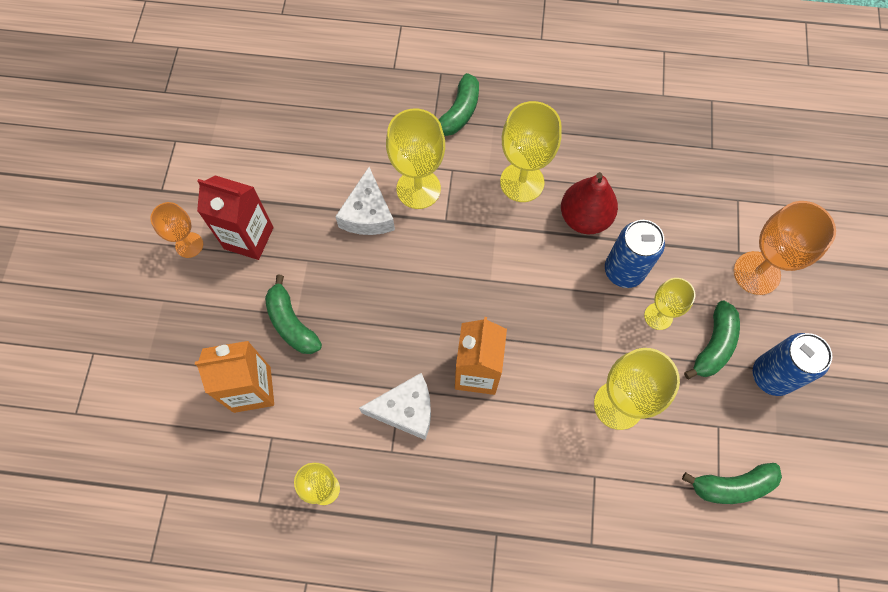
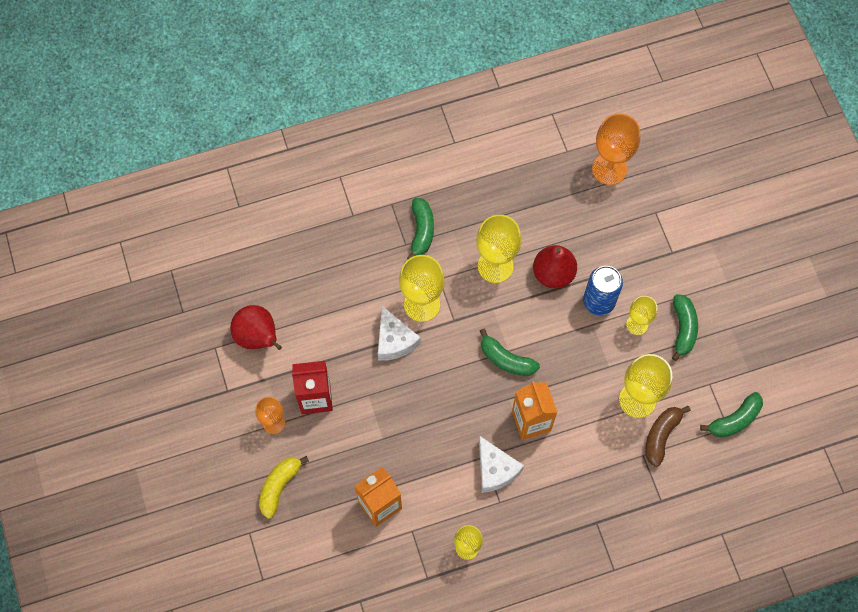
camera: 25 degrees left, 0 degrees up
green banana [265,275,322,354] -> green banana moved to [480,329,540,376]
white cheese [359,373,431,440] -> white cheese turned 90 degrees clockwise [479,436,524,493]
orange goblet [734,201,836,295] -> orange goblet moved to [592,114,640,185]
blue can [753,333,832,396] -> none
none -> red pear [230,305,282,350]
none -> yellow banana [259,456,309,519]
none -> brown banana [645,406,691,467]

